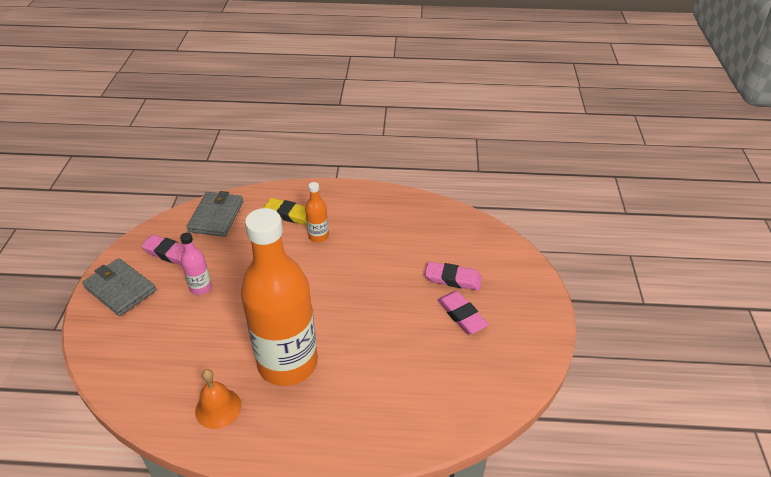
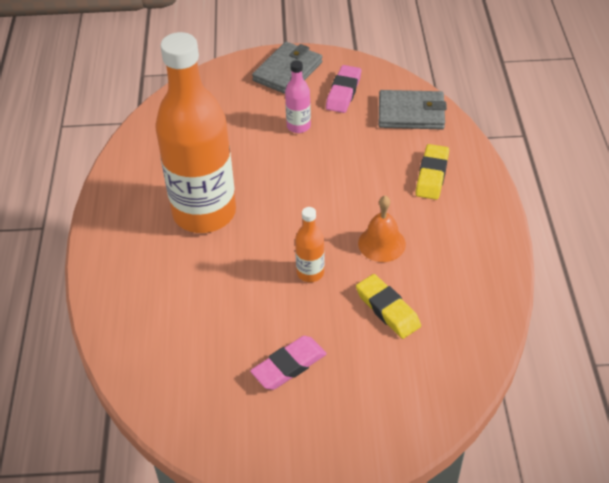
camera: 85 degrees right, 5 degrees up
orange bell [195,369,241,429] -> orange bell moved to [358,196,406,262]
orange bottle [305,182,329,243] -> orange bottle moved to [295,207,325,282]
pink eraser [425,261,482,291] -> none
none -> yellow eraser [356,274,421,339]

